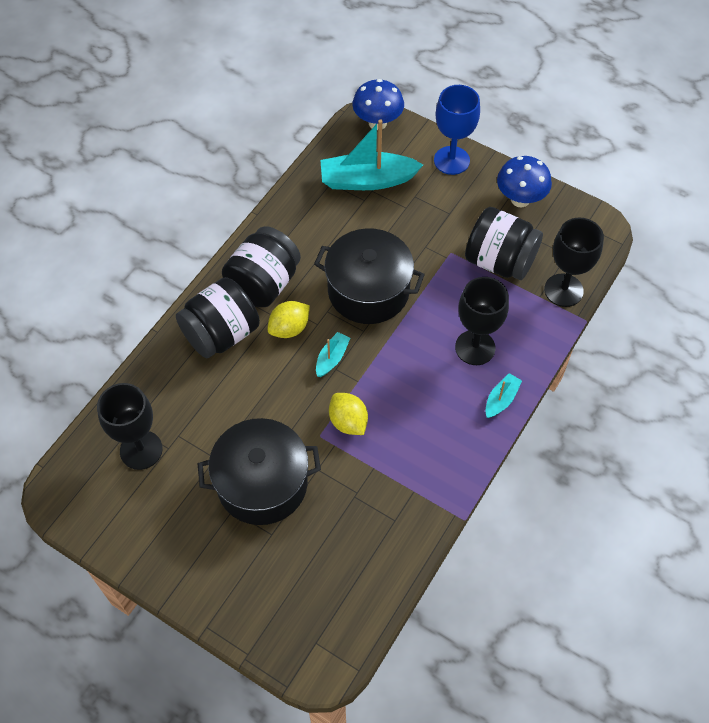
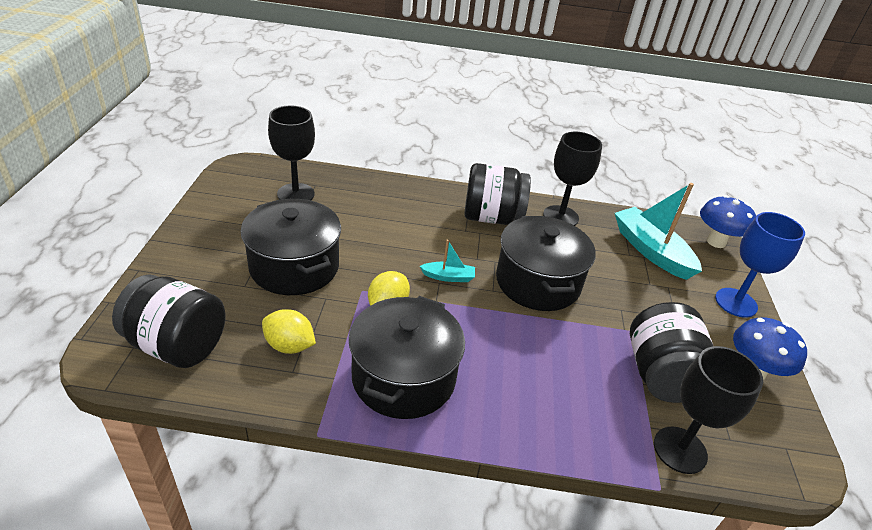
camera: 60 degrees right, 20 degrees down
black jar [176,277,260,358] -> black jar moved to [112,274,226,368]
yellow lemon [268,301,310,338] -> yellow lemon moved to [262,309,316,354]
black goblet [455,277,509,365] -> black goblet moved to [543,132,602,226]
turquoise boat [486,373,522,418] -> none
none -> black pot [349,296,465,419]

